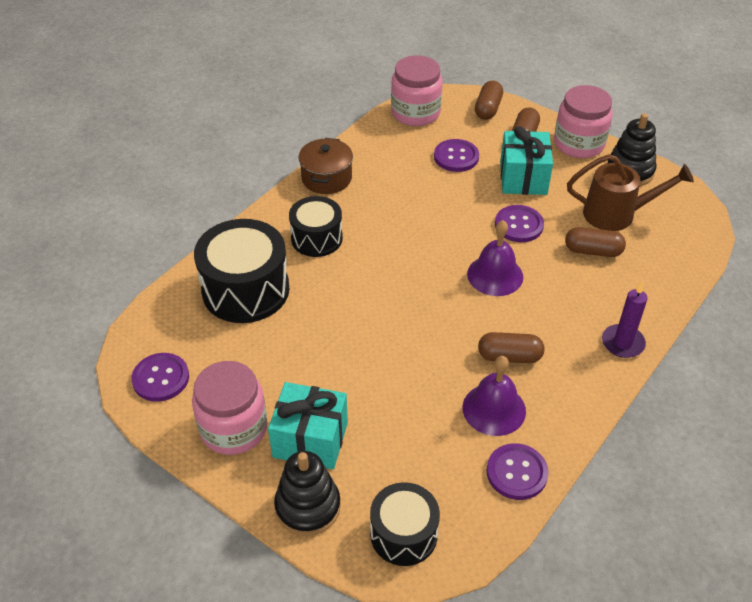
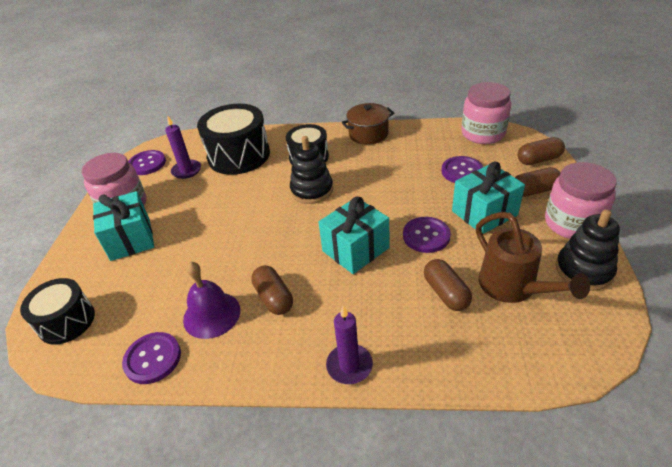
camera: 60 degrees right, 5 degrees down
black stacking toy [274,451,341,536] -> black stacking toy moved to [290,136,333,204]
purple bell [467,220,523,296] -> turquoise gift [319,197,389,274]
none -> purple candle [165,115,201,179]

